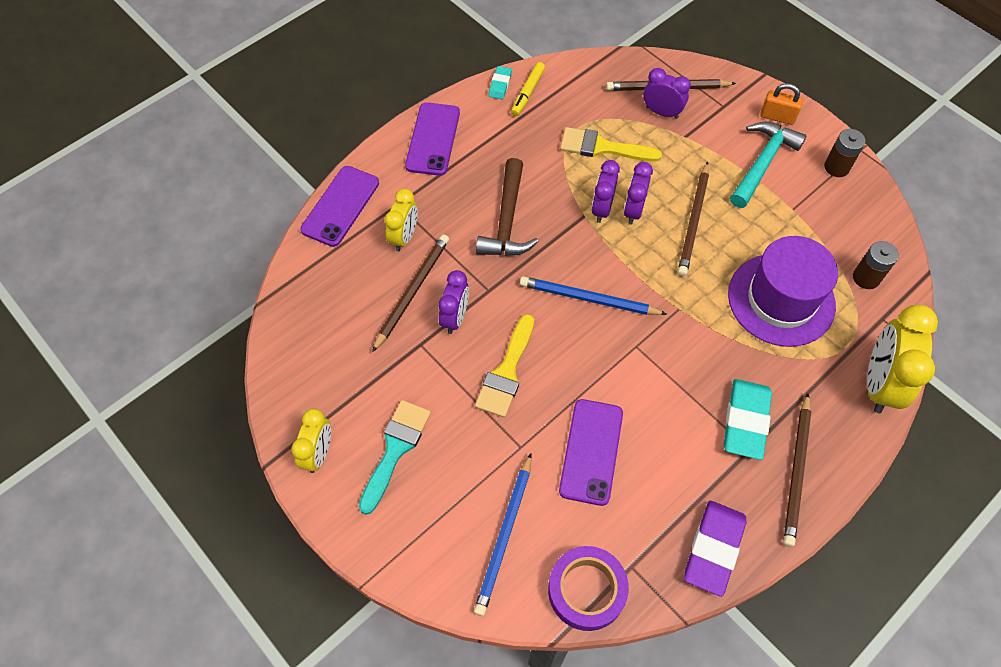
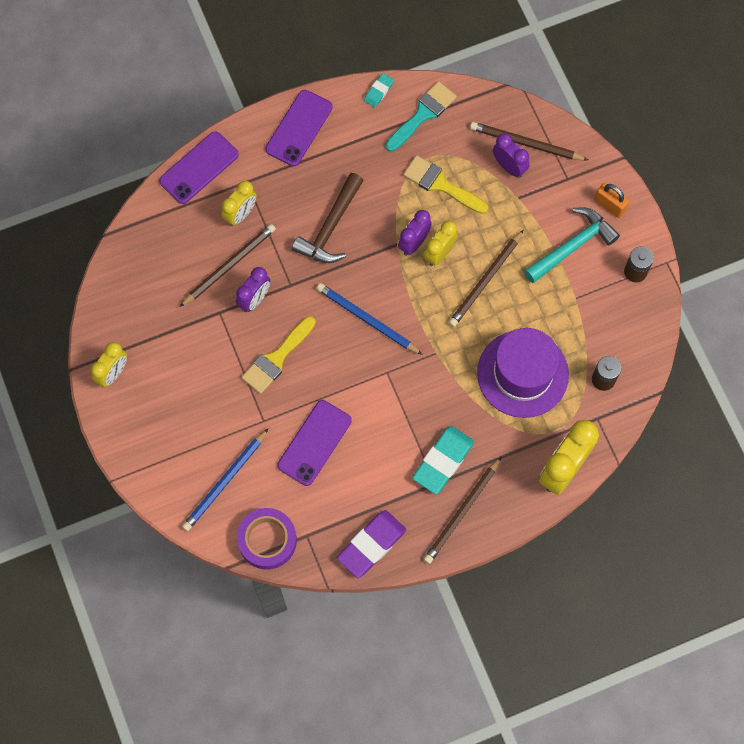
camera: 20 degrees right, 10 degrees up
turquoise brush [359,400,431,515] -> turquoise brush moved to [385,81,457,152]
yellow marker [511,62,545,116] -> none
purple clock [624,162,653,225] -> yellow clock [424,221,458,266]

